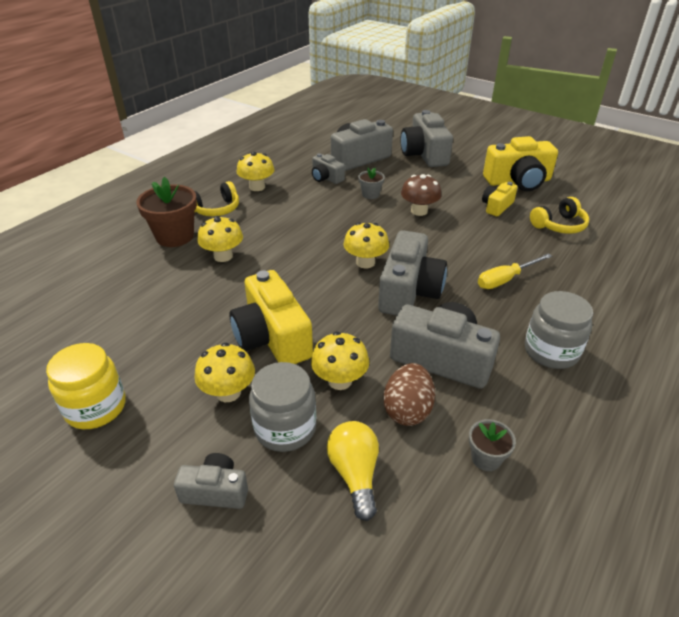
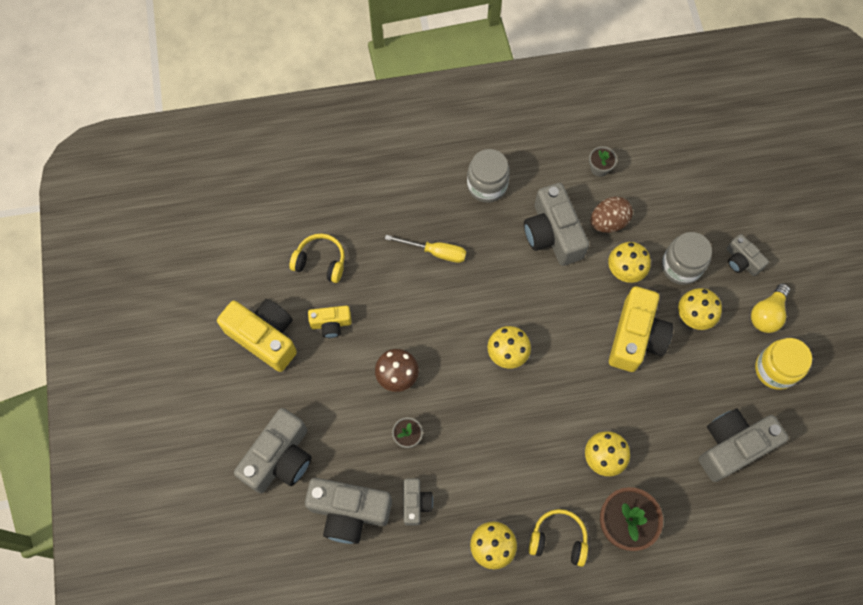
camera: 135 degrees left, 30 degrees up
yellow light bulb [327,421,379,521] -> yellow light bulb moved to [751,283,790,333]
grey camera [378,230,447,316] -> grey camera moved to [699,409,789,482]

